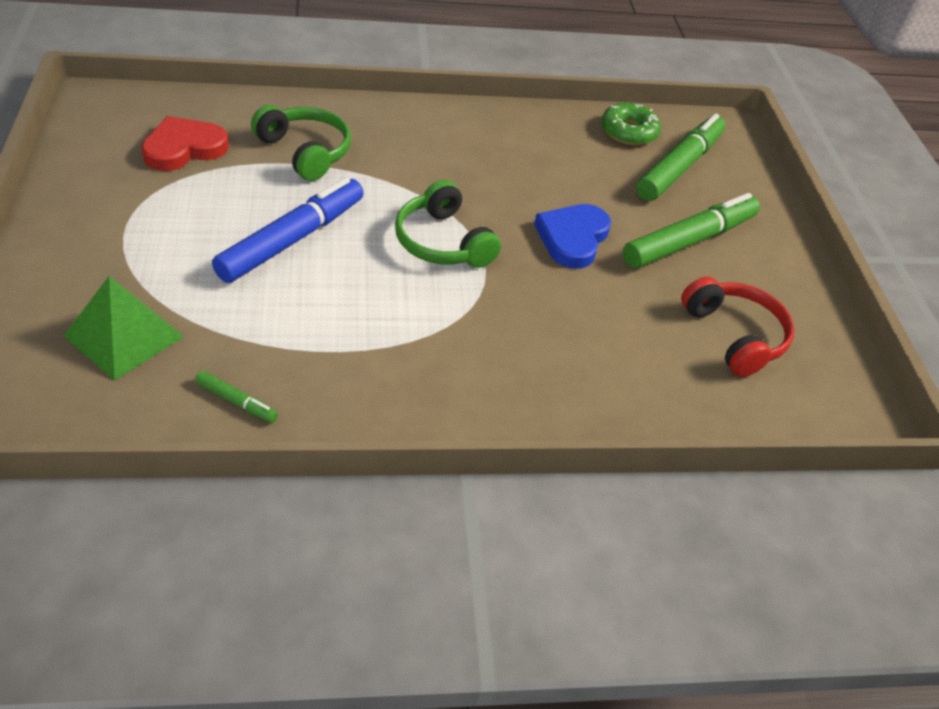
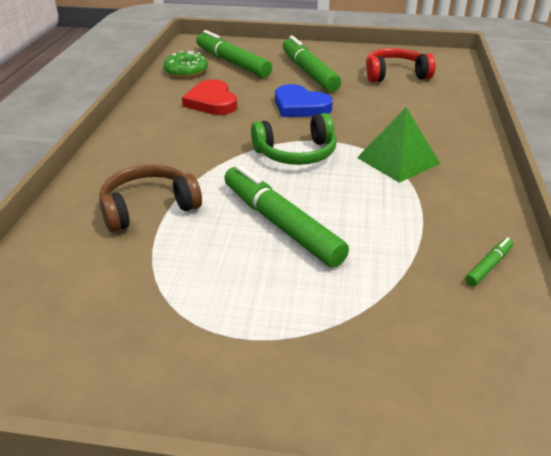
camera: 70 degrees left, 10 degrees down
green pyramid [64,276,184,381] -> green pyramid moved to [357,107,440,183]
red heart [141,116,229,171] -> red heart moved to [182,79,237,115]
blue marker [212,177,364,283] -> green marker [224,165,349,267]
green headphones [251,105,351,181] -> brown headphones [99,165,202,232]

